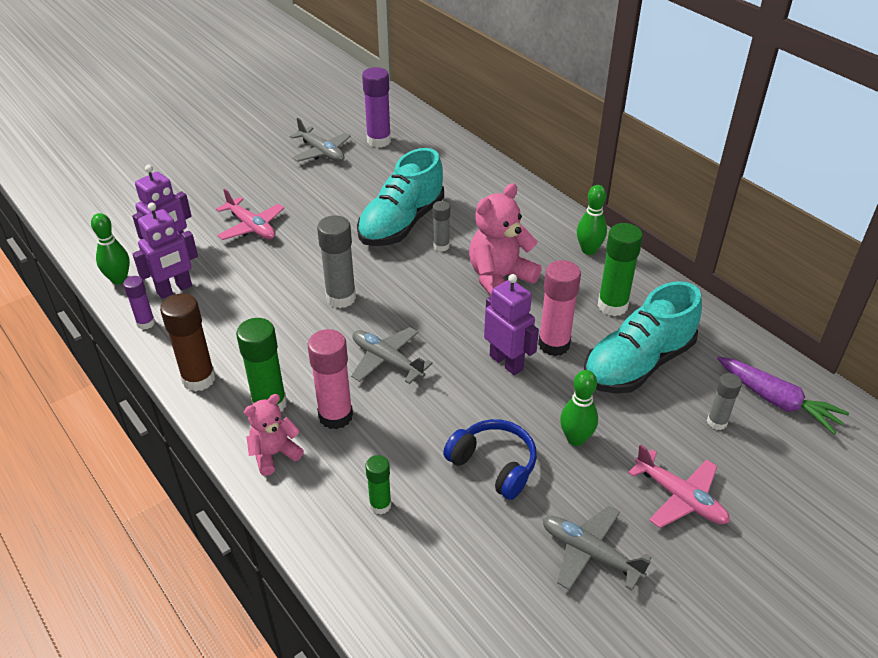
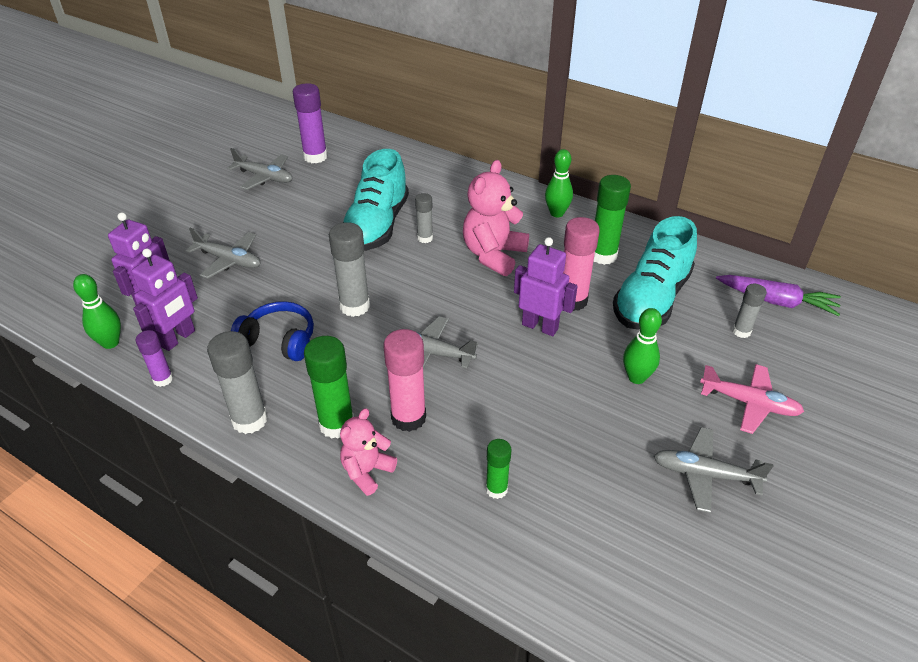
camera: 20 degrees left, 0 degrees up
brown glue stick [160,293,215,392] -> grey glue stick [207,331,268,434]
pink plane [216,189,284,240] -> grey plane [186,228,260,279]
blue headphones [443,419,537,500] -> blue headphones moved to [231,301,314,361]

